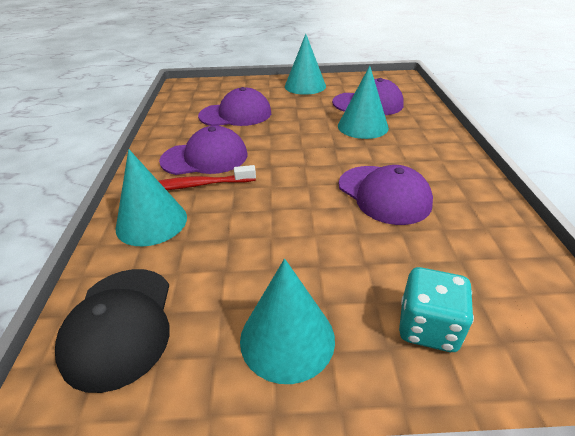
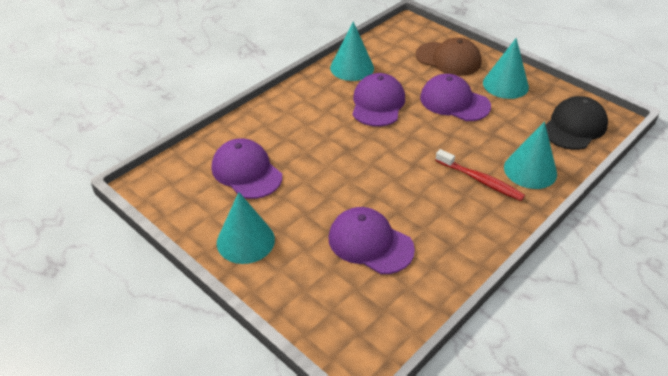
camera: 135 degrees left, 5 degrees up
purple cap [159,126,247,175] -> purple cap moved to [420,74,491,121]
turquoise cone [338,66,389,139] -> turquoise cone moved to [330,21,374,81]
turquoise dice [399,267,474,352] -> brown cap [416,37,481,76]

